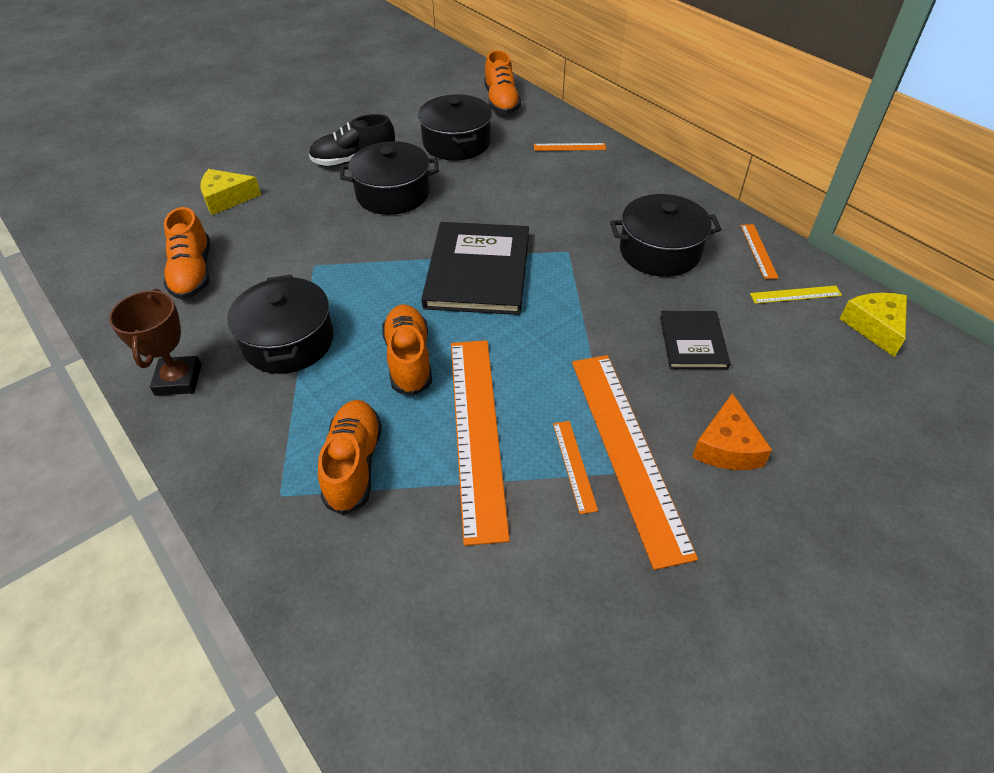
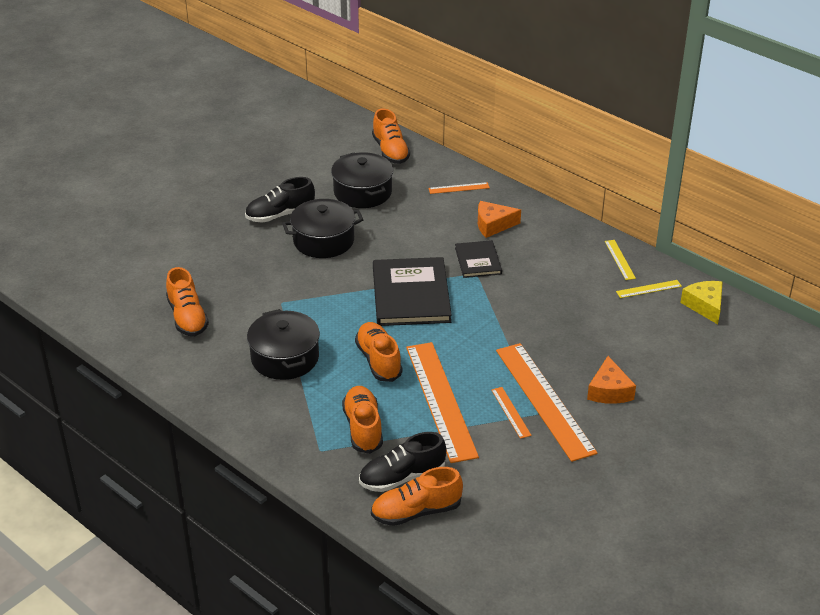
camera: 10 degrees left, 10 degrees down
brown trophy [109,289,202,396] -> none
yellow cheese [200,169,261,215] -> none
black pot [610,194,722,277] -> none
black book [660,311,731,369] -> black book moved to [455,240,502,278]
orange ruler [740,224,779,279] -> yellow ruler [605,240,636,280]
none -> black shoe [359,432,446,492]
none -> orange shoe [371,467,463,526]
none -> orange cheese [478,201,521,238]

